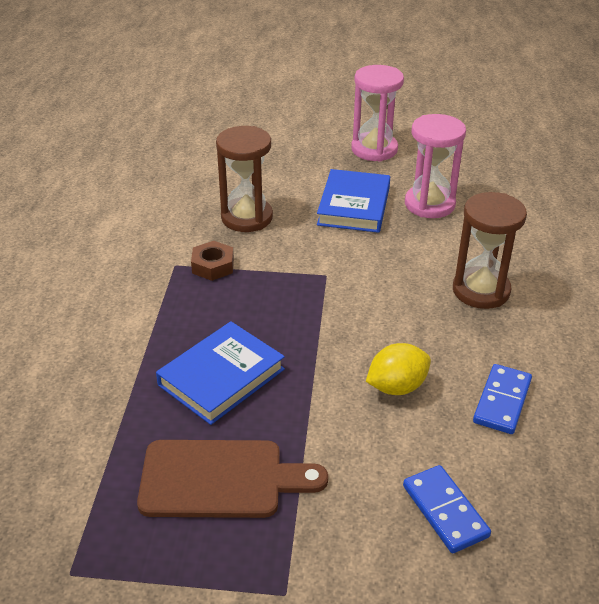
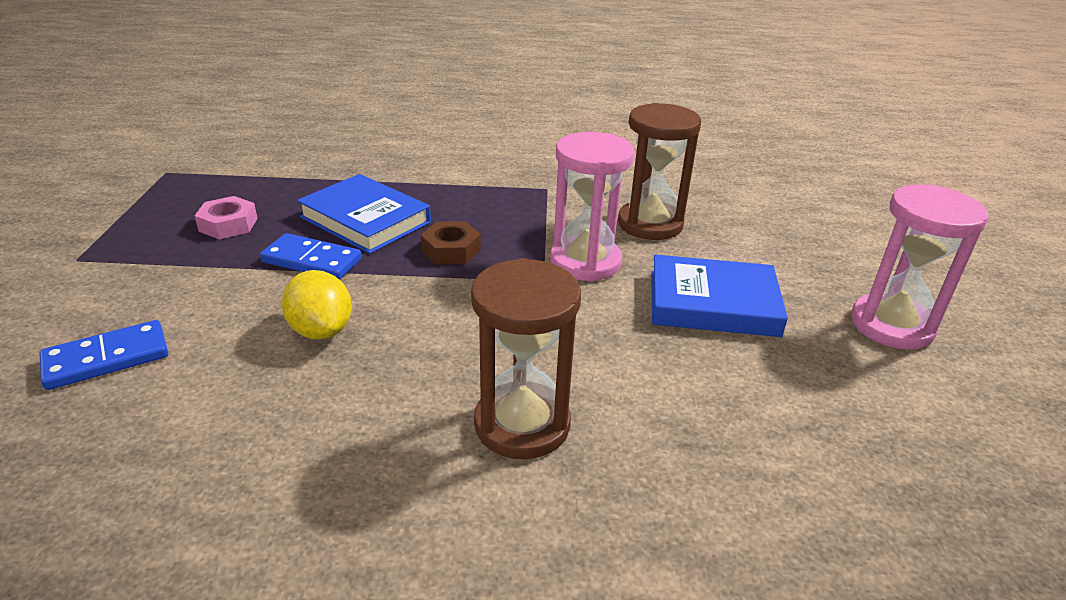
camera: 85 degrees right, 5 degrees down
brown cutting board [137,440,328,518] -> pink nut [195,196,258,239]
brown nut [191,241,234,281] -> brown nut moved to [421,221,481,264]
pink hourglass [405,114,466,218] -> pink hourglass moved to [550,132,635,282]
blue domino [473,364,532,434] -> blue domino moved to [260,233,362,280]

